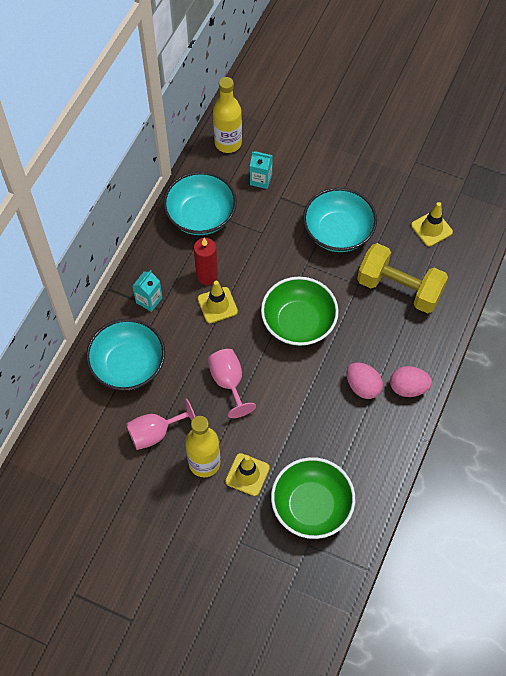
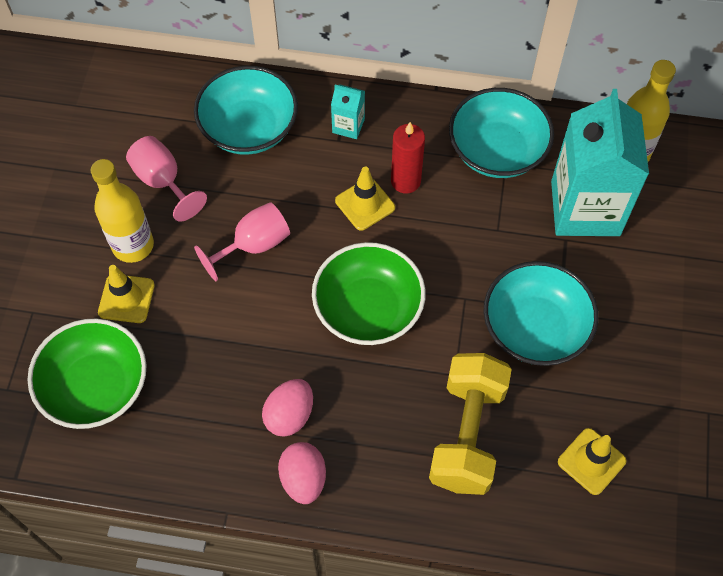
camera: 75 degrees right, 0 degrees up
turquoise carton [250,151,273,189] -> turquoise carton [551,89,649,236], size x2.38

